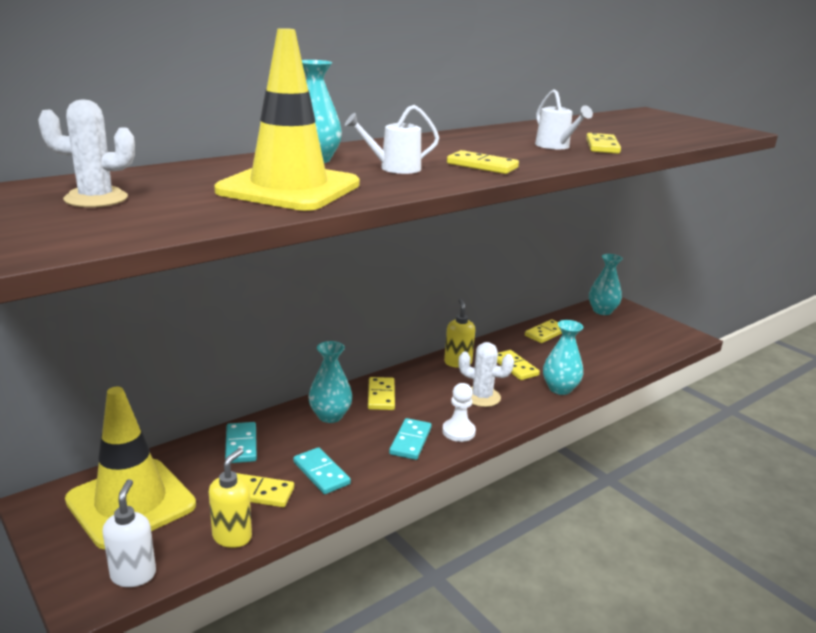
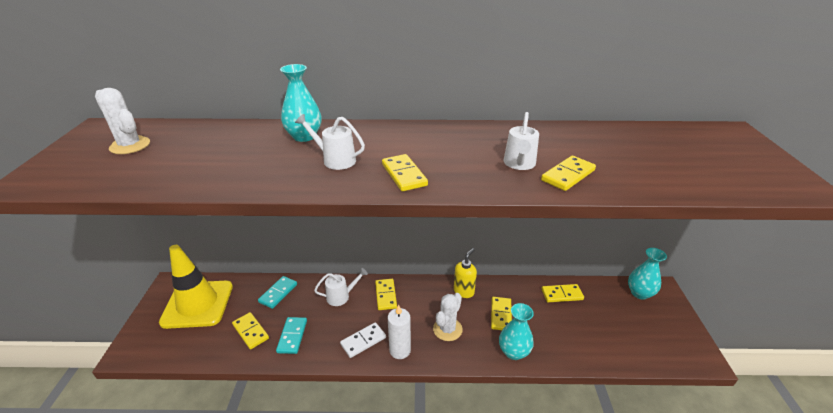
camera: 40 degrees right, 10 degrees up
white soap dispenser [102,479,156,587] -> none
yellow soap dispenser [209,448,252,548] -> none
yellow traffic cone [214,28,360,211] -> none
turquoise vase [308,341,352,423] -> white watering can [314,268,368,306]
yellow domino [368,377,395,410] -> yellow domino turned 45 degrees counterclockwise [375,279,397,310]
turquoise domino [389,418,432,460] -> white domino [340,322,386,358]
white pawn [442,383,476,442] -> white candle [388,304,411,359]
white cactus [458,342,514,407] -> white cactus turned 60 degrees clockwise [433,293,463,341]

